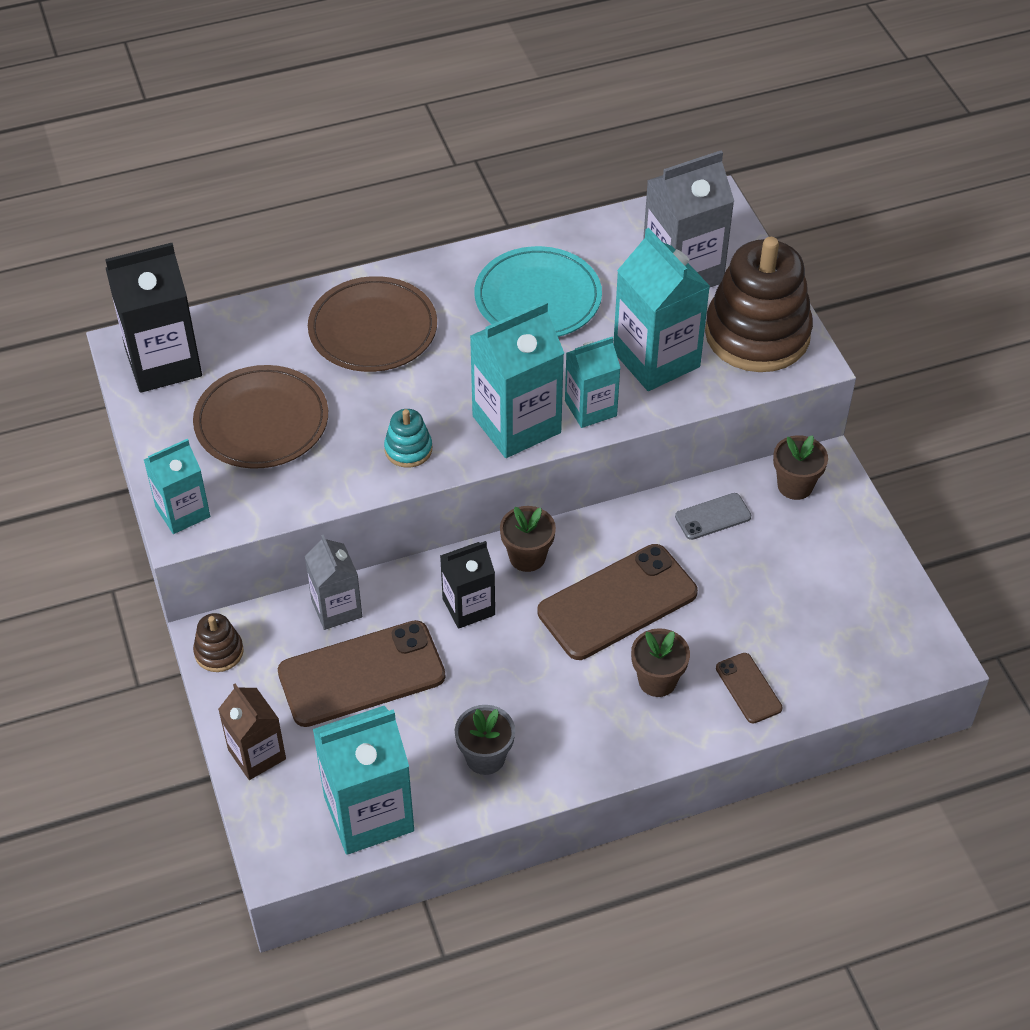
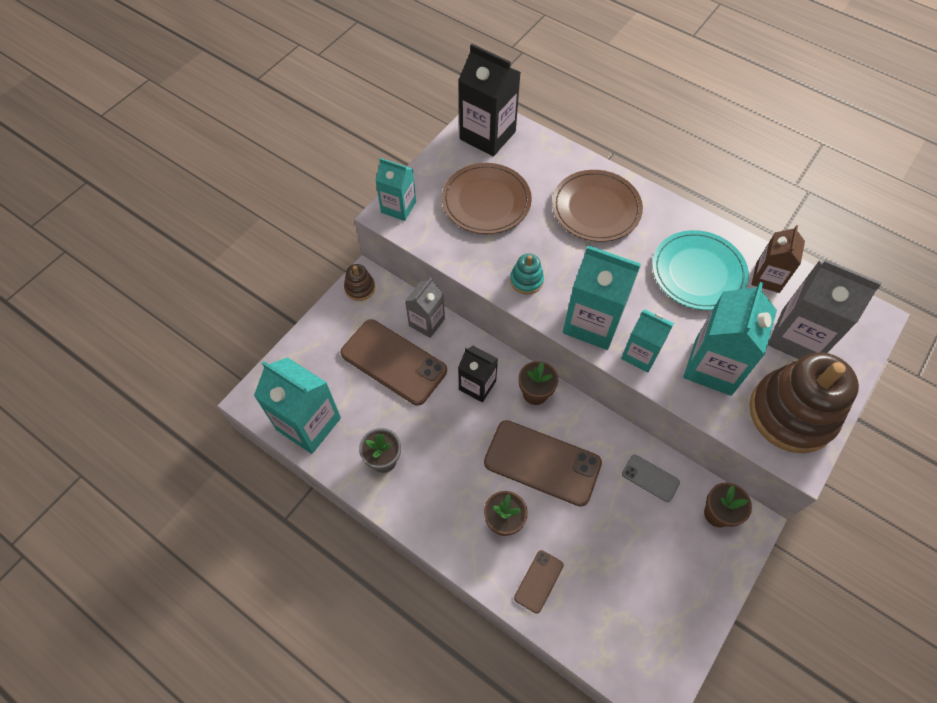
camera: 55 degrees right, 10 degrees up
brown carton [218,683,286,780] -> brown carton moved to [751,225,805,293]

